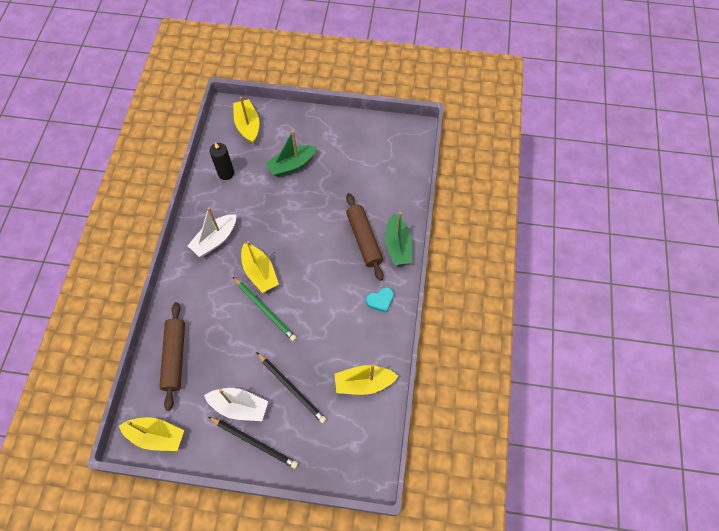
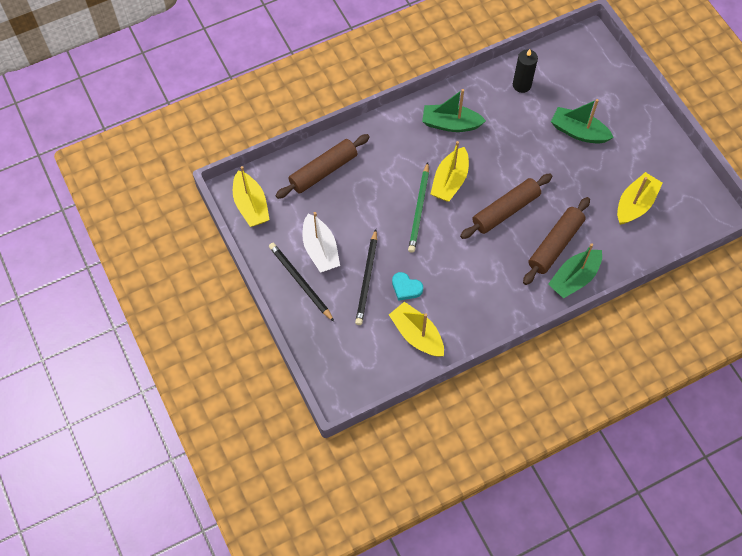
camera: 55 degrees right, 0 degrees up
white boat [188,207,236,257] -> green boat [422,89,486,132]
black pencil [208,417,298,469] -> black pencil turned 150 degrees clockwise [269,243,334,322]
yellow boat [233,97,259,144] -> yellow boat moved to [617,172,663,225]
turquoise heart [366,287,394,313] -> turquoise heart moved to [392,272,423,301]
none -> brown rolling pin [460,174,553,239]

